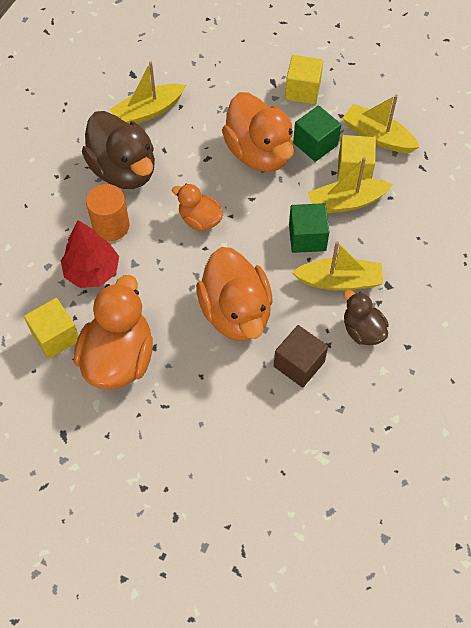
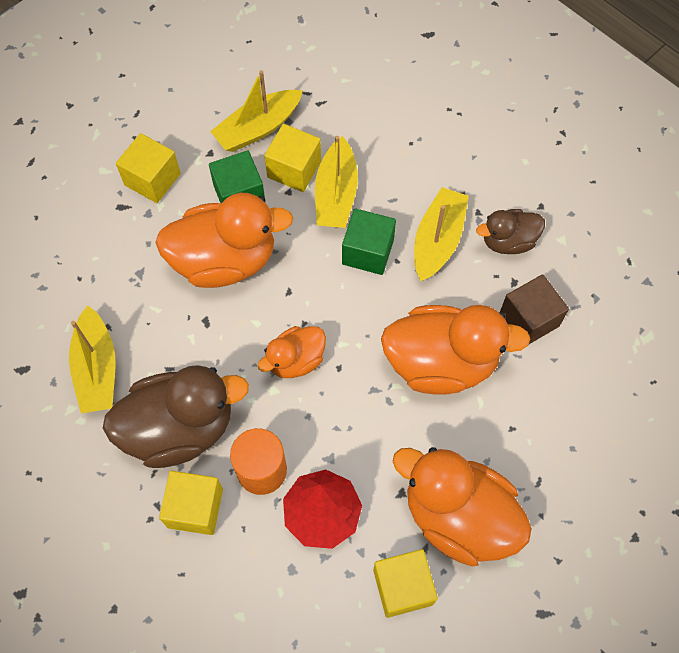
camera: 70 degrees left, 5 degrees up
none -> yellow cube [159,471,223,535]

